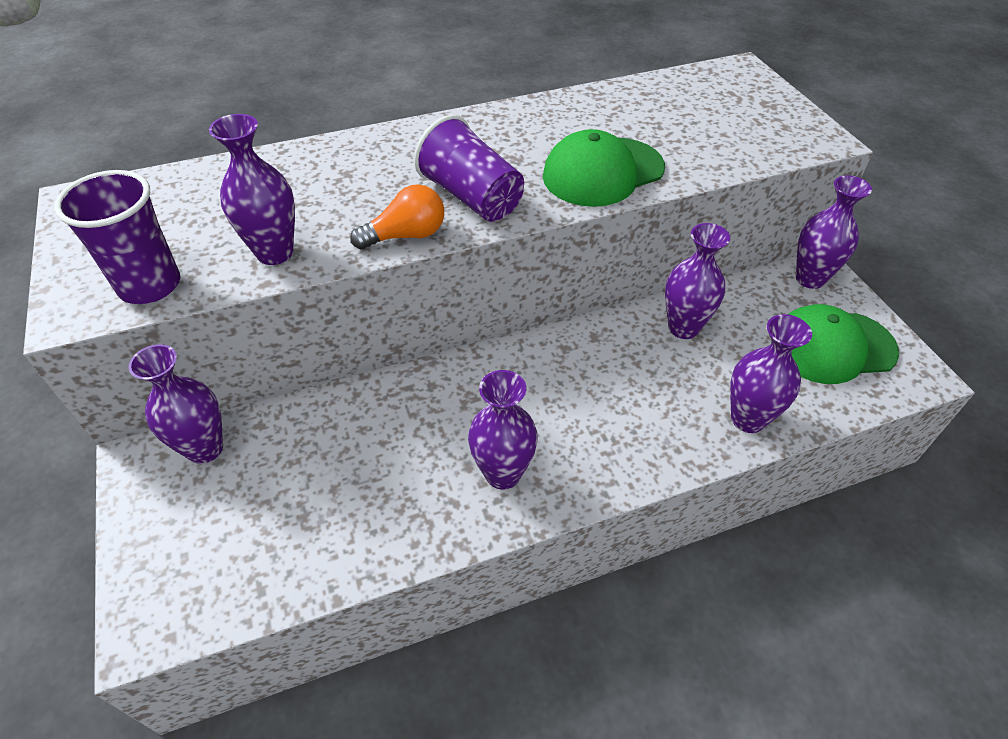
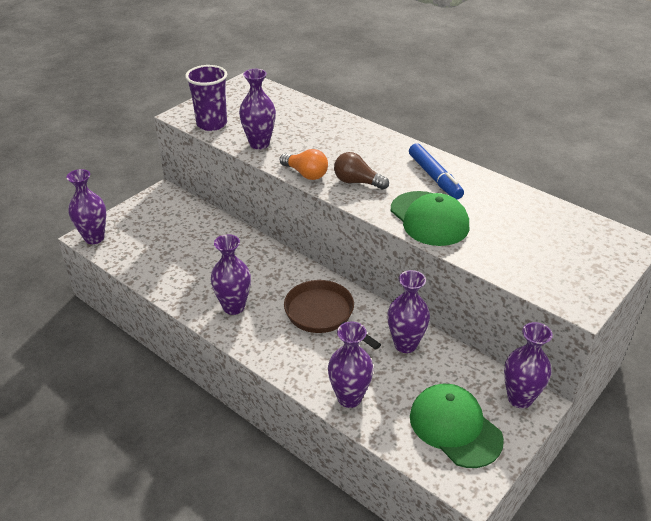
camera: 60 degrees right, 10 degrees down
purple vase [129,344,223,464] -> purple vase moved to [66,169,106,244]
purple cup [414,115,524,222] -> brown light bulb [334,152,389,190]
green cap [543,129,665,207] -> green cap turned 150 degrees counterclockwise [391,191,469,246]
none -> brown pan [284,280,381,350]
none -> blue marker [409,143,464,199]

